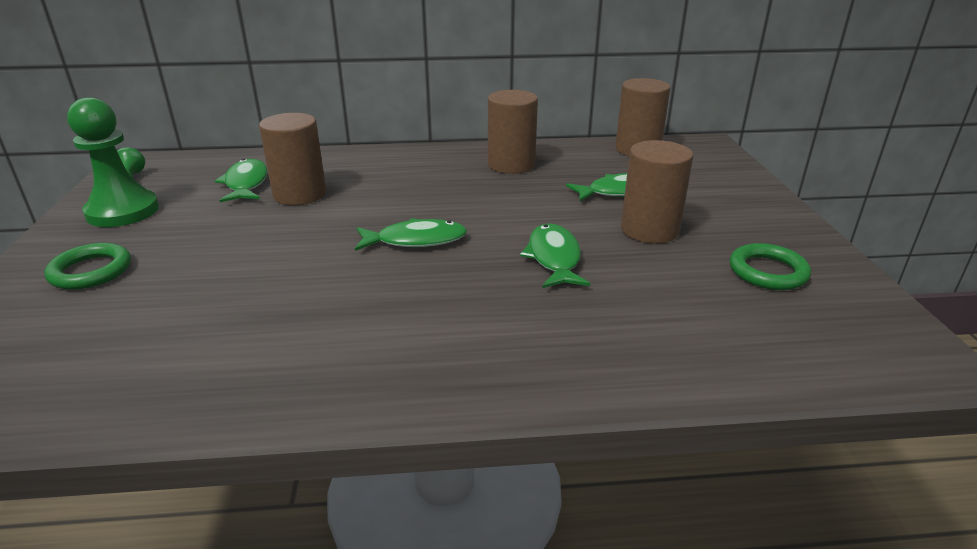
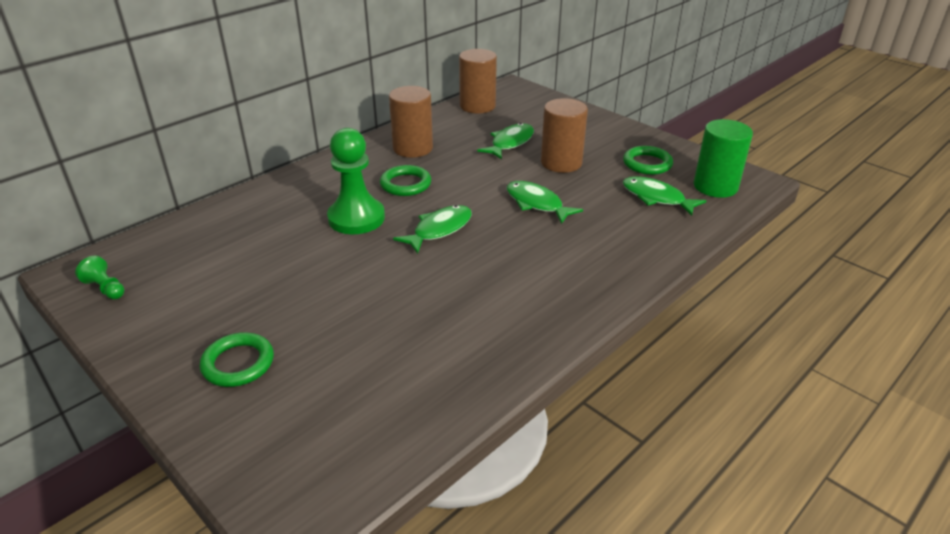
camera: 40 degrees left, 5 degrees up
green pawn [67,97,159,227] -> green pawn moved to [327,128,385,234]
green fish [215,159,267,202] -> green fish moved to [623,176,706,216]
brown cylinder [259,113,326,205] -> none
none -> green ring [380,165,431,196]
none -> green cylinder [693,119,753,198]

